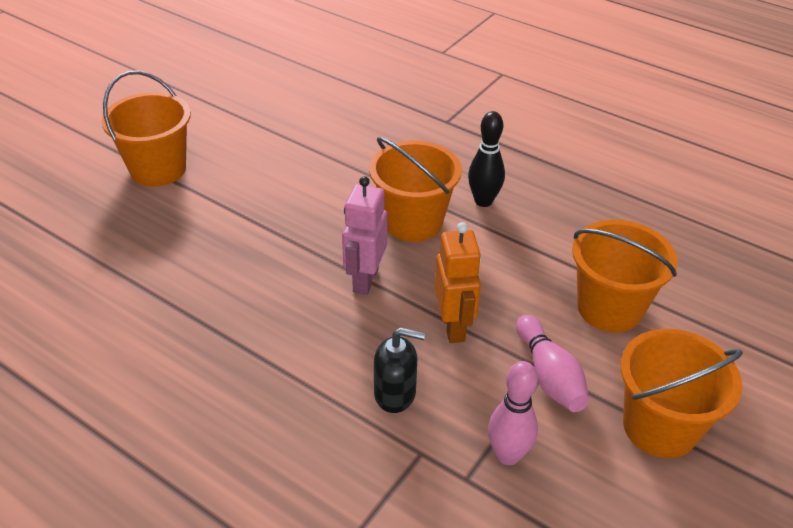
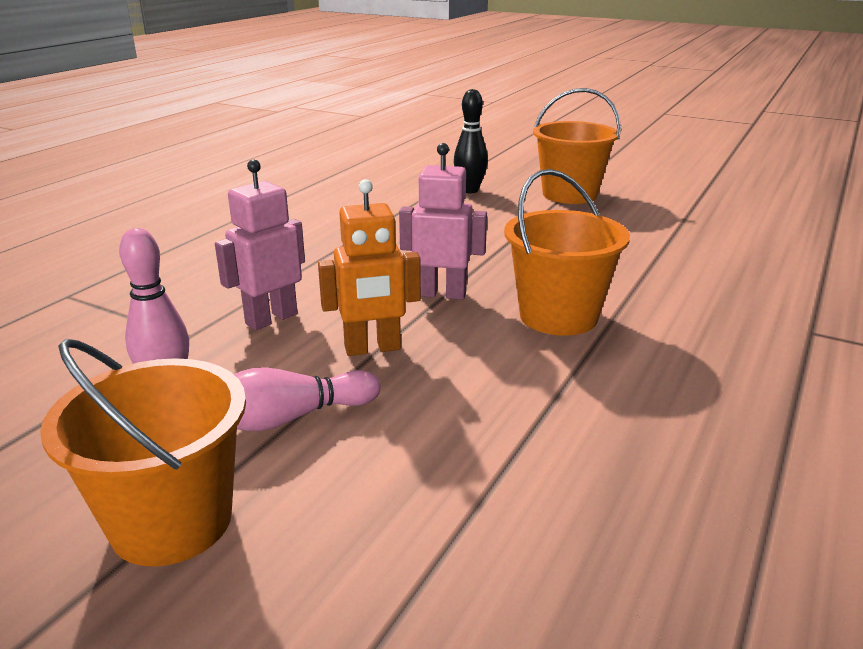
camera: 85 degrees right, 15 degrees down
black soap dispenser [374,327,425,413] -> pink robot [215,159,305,330]
black bowling pin [468,111,505,207] -> black bowling pin moved to [454,89,488,193]
orange bucket [572,220,677,333] -> none

